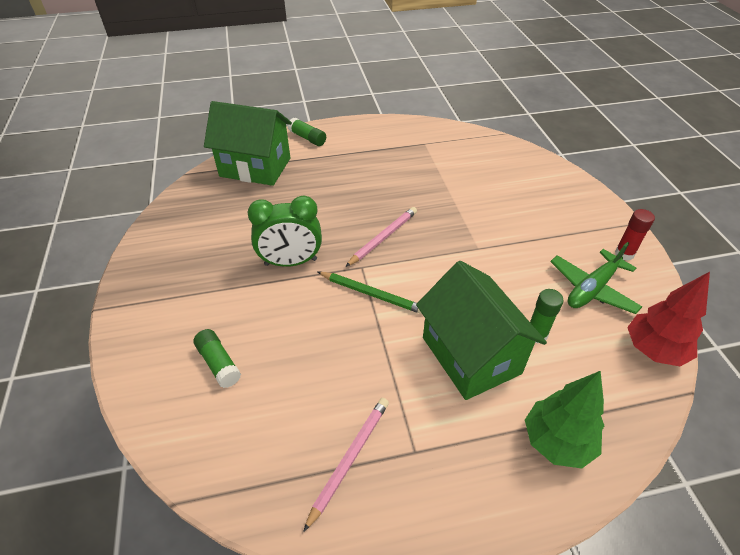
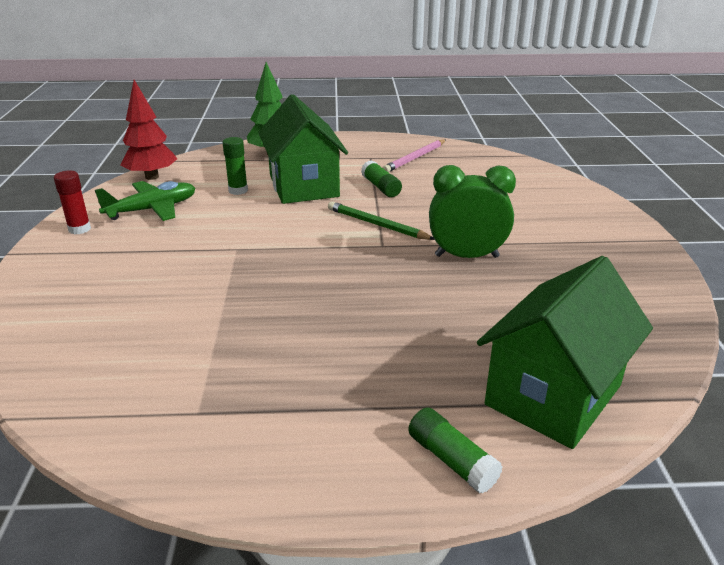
camera: 170 degrees left, 15 degrees down
green glue stick [193,329,241,388] -> green glue stick moved to [361,160,402,197]
green house [204,101,292,186] -> green house turned 75 degrees counterclockwise [477,256,653,449]
pink pencil [345,207,417,267] -> none

